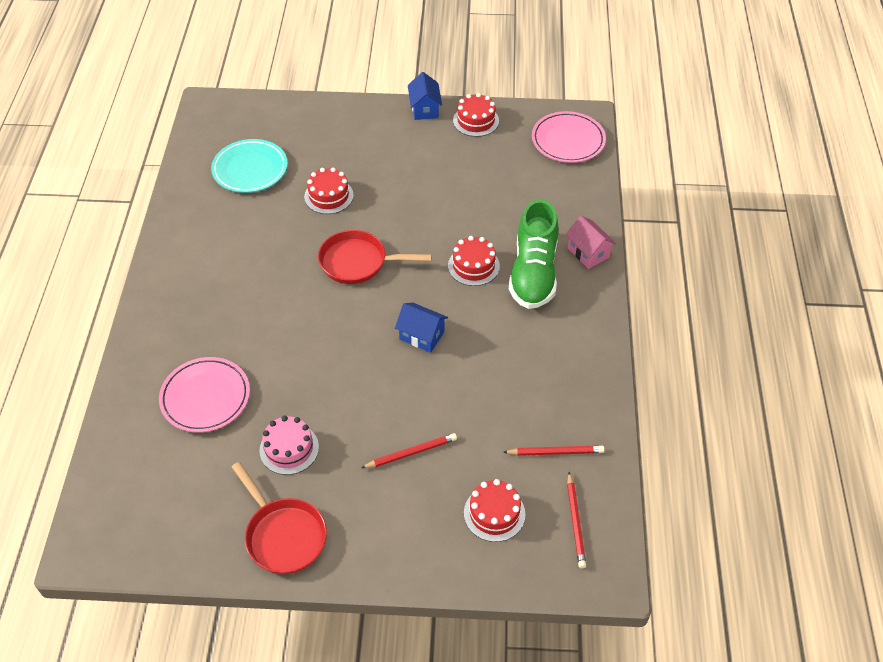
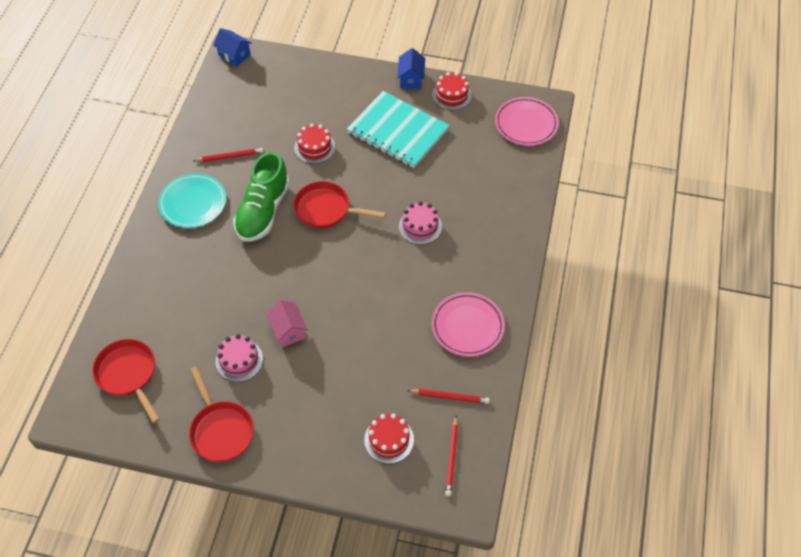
camera: 10 degrees right, 5 degrees up
pink plate [159,357,250,433] -> pink plate moved to [431,292,505,356]
turquoise plate [211,139,288,193] -> turquoise plate moved to [158,174,226,228]
red pencil [361,433,457,468] -> red pencil moved to [193,148,264,162]
blue house [395,303,448,353] -> blue house moved to [213,28,252,66]
red cake [448,236,500,286] -> pink cake [399,201,442,245]
green shoe [509,199,559,309] -> green shoe moved to [233,152,290,242]
pink house [565,216,616,269] -> pink house moved to [266,300,308,347]
none -> red pan [92,339,160,423]
none -> turquoise notebook [347,91,450,168]

